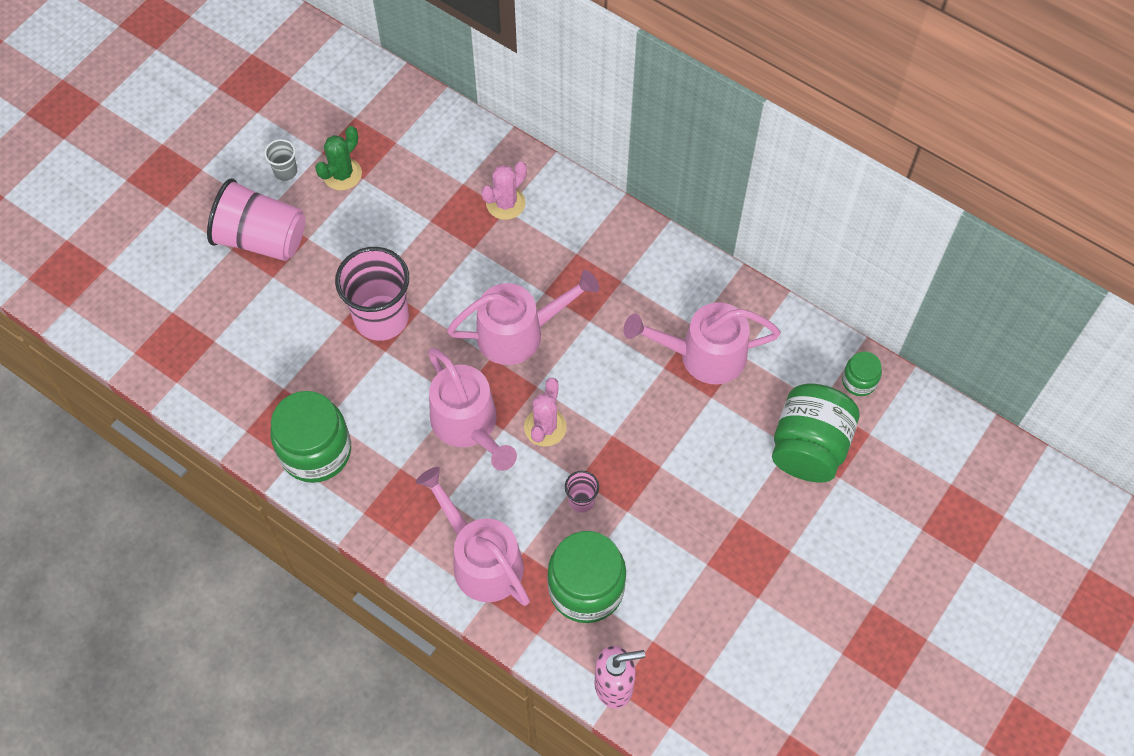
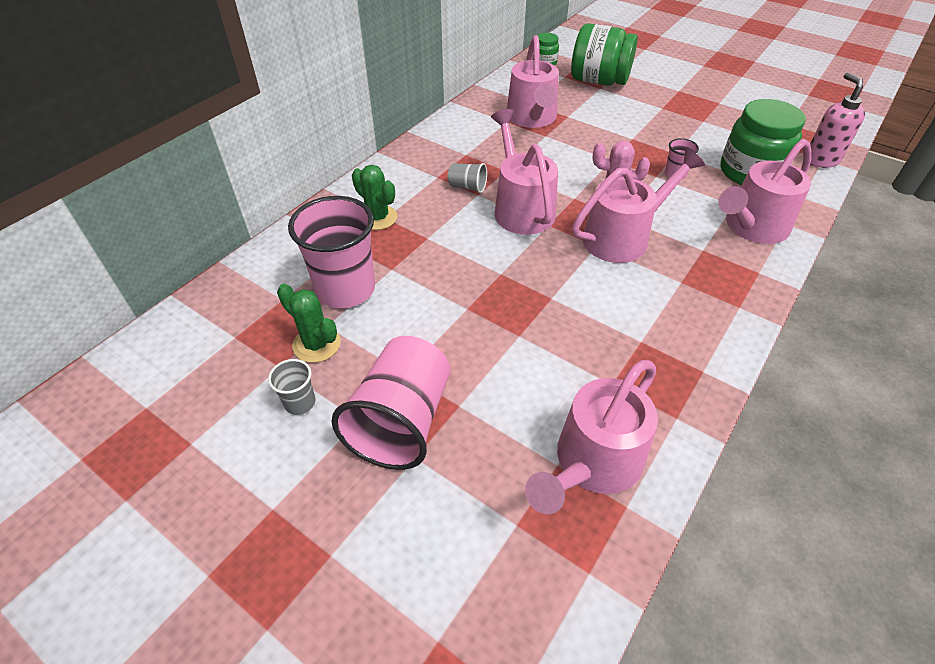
camera: 90 degrees left, 15 degrees down
green jar [270,391,351,483] -> none
pink cup [335,247,409,341] -> pink cup moved to [288,196,375,308]
pink cactus [481,161,527,220] -> green cactus [352,165,398,230]
none -> grey cup [448,163,487,193]
none -> pink watering can [525,360,658,514]

